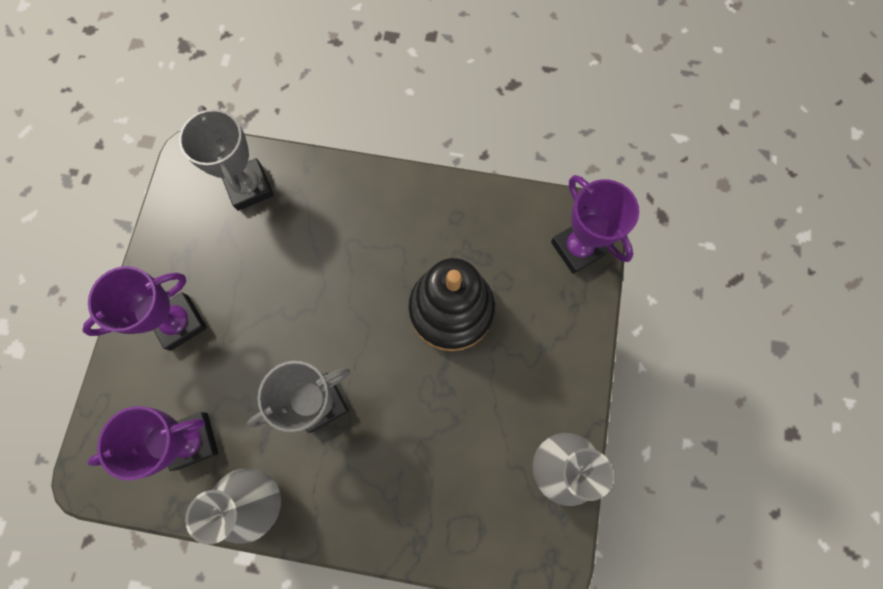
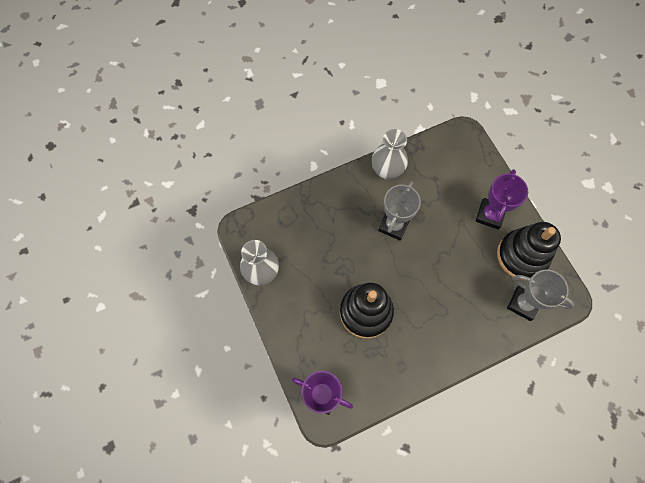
camera: 145 degrees right, 5 degrees down
purple trophy [87,406,218,480] -> none
none -> black stacking toy [497,222,561,280]

